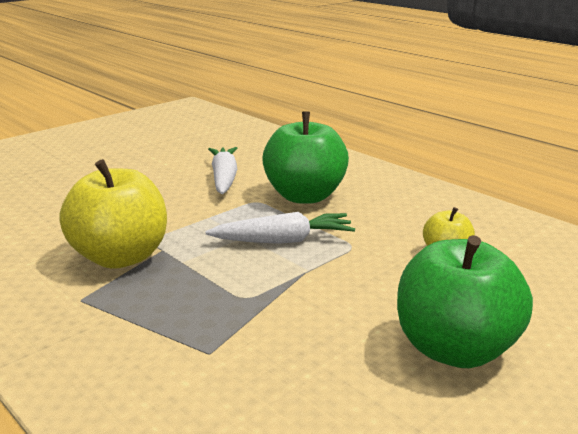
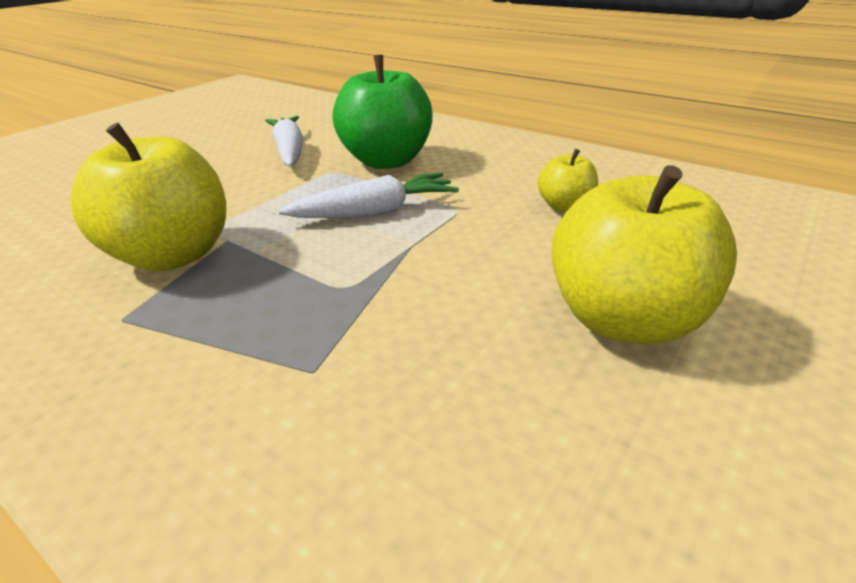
camera: 10 degrees left, 10 degrees up
green apple [397,235,533,368] -> yellow apple [551,165,737,344]

